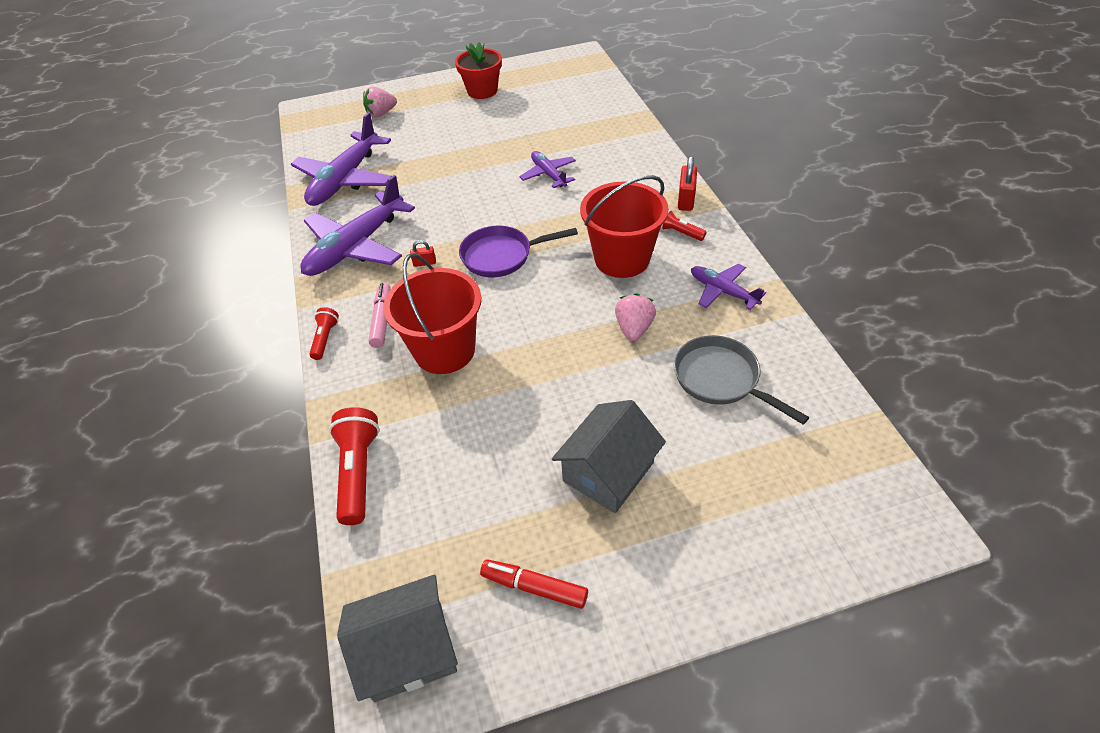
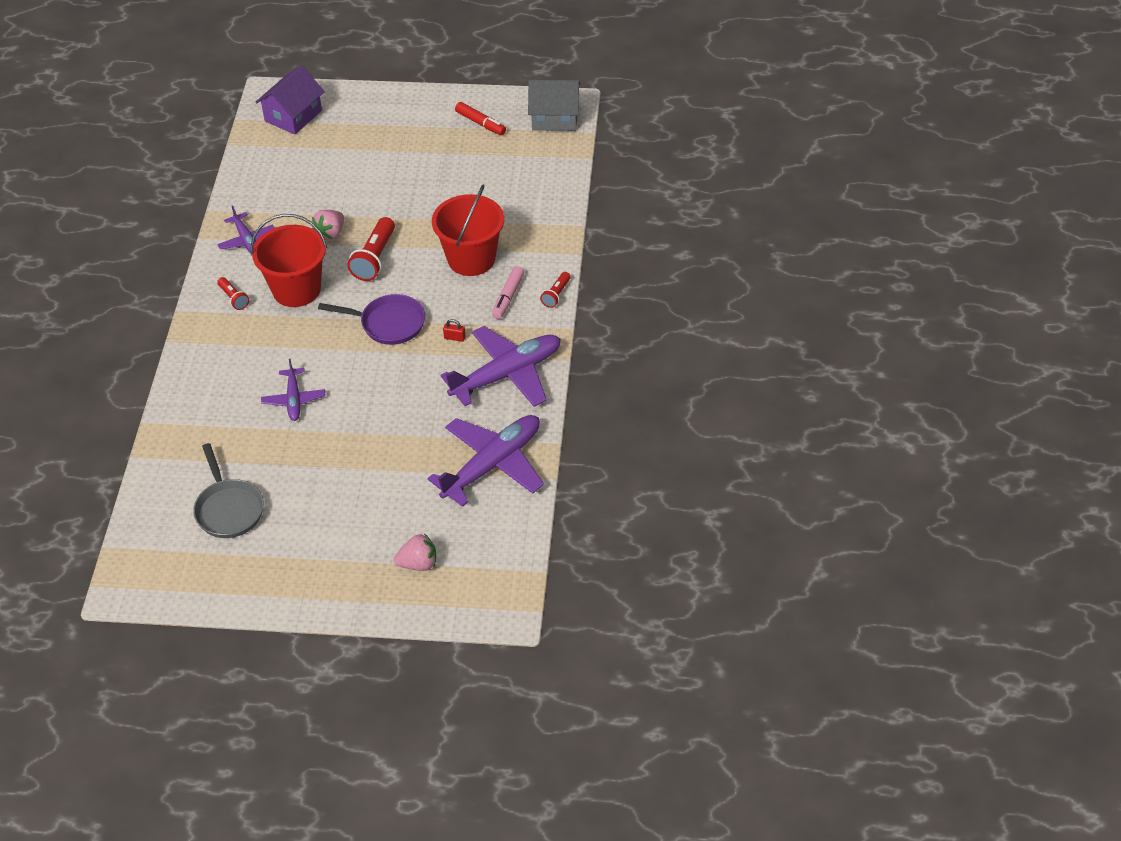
camera: 160 degrees left, 0 degrees up
red flashlight [329,407,380,525] -> red flashlight moved to [347,217,395,281]
red flower pot [455,42,502,99] -> none
grey house [552,400,666,513] -> none
grey pan [674,335,809,425] -> grey pan moved to [193,443,264,538]
red padlock [678,156,697,211] -> none
none -> purple house [255,65,325,134]

